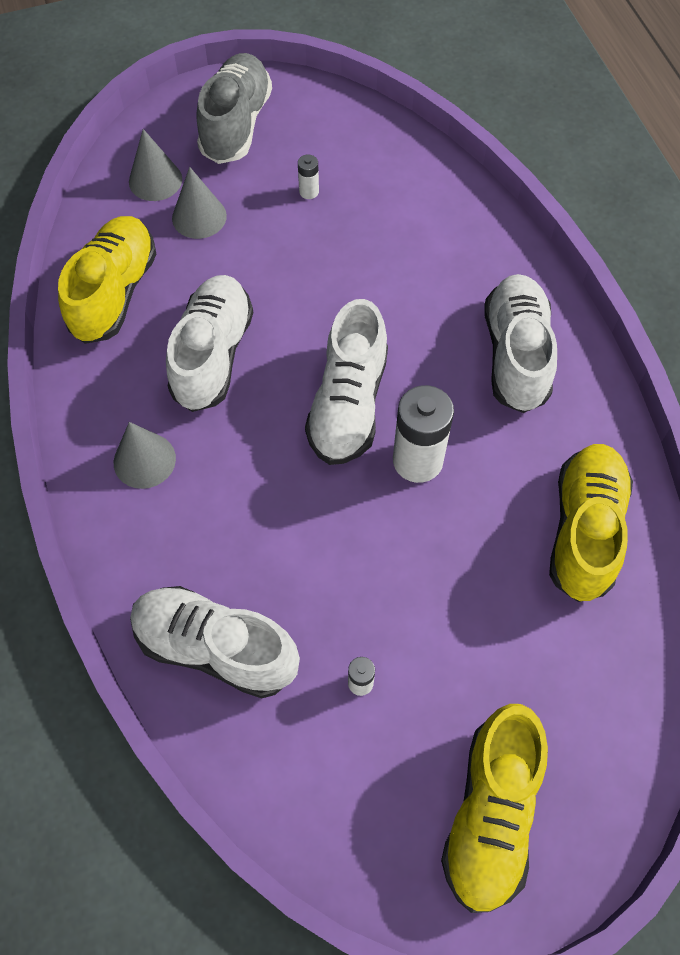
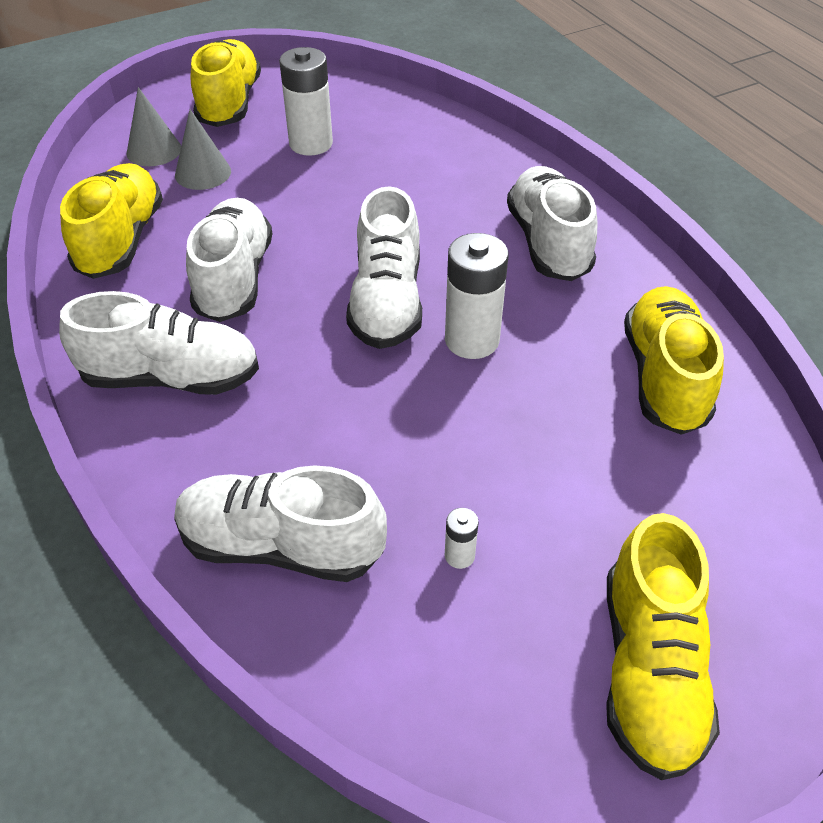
camera: 10 degrees left, 15 degrees down
grey cone [114,422,176,489] -> white shoe [59,291,259,395]
grey shoe [197,53,272,164] -> yellow shoe [191,39,261,127]
white battery [298,154,319,199] -> white battery [279,47,333,156], size x2.20

